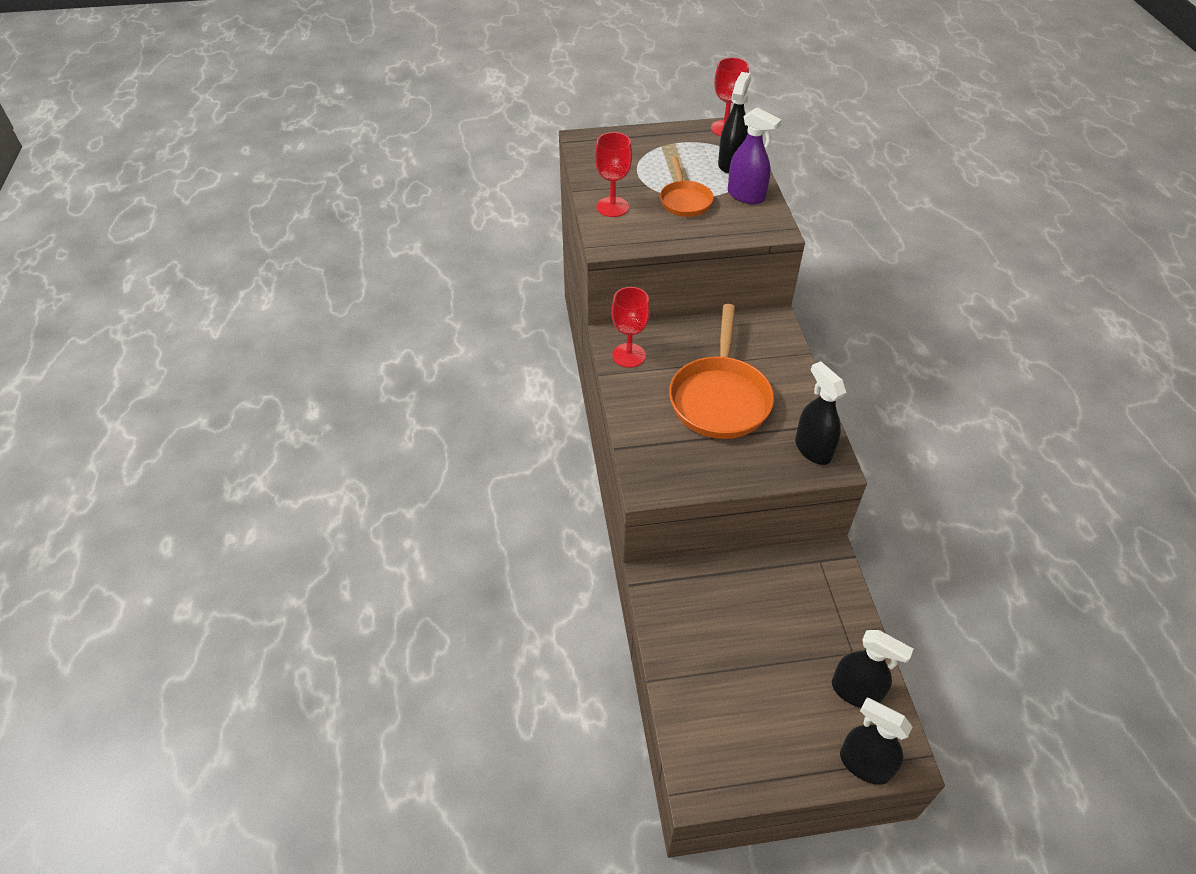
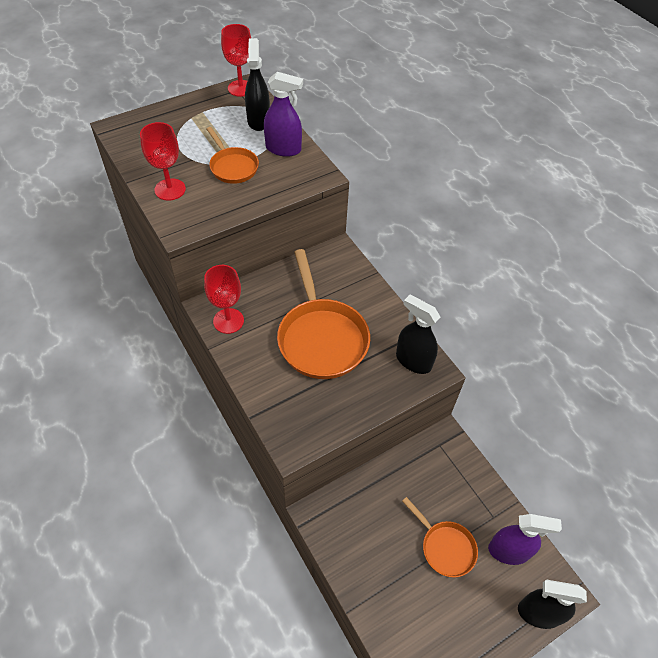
camera: 25 degrees left, 5 degrees up
black spray bottle [832,630,914,708] -> purple spray bottle [488,514,562,565]
none -> orange pan [402,497,478,577]

